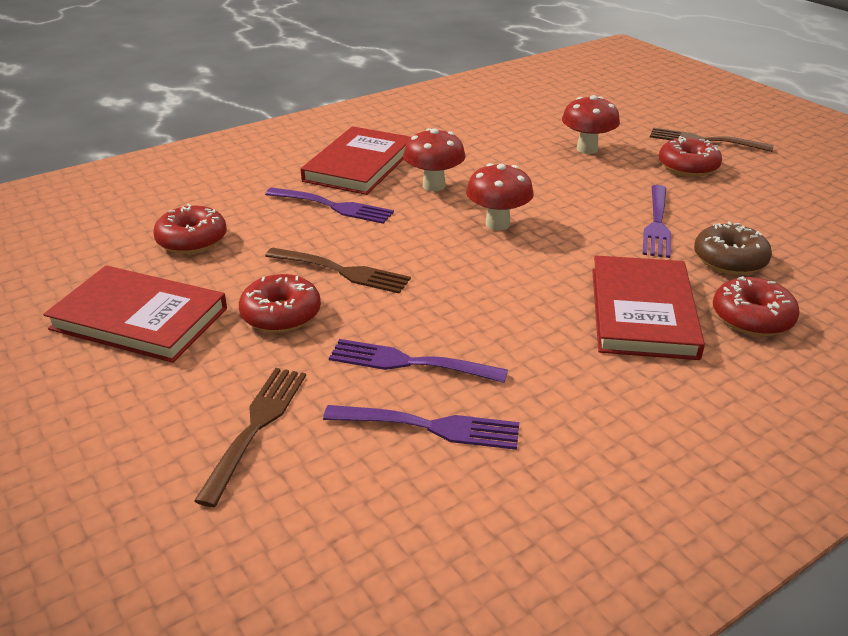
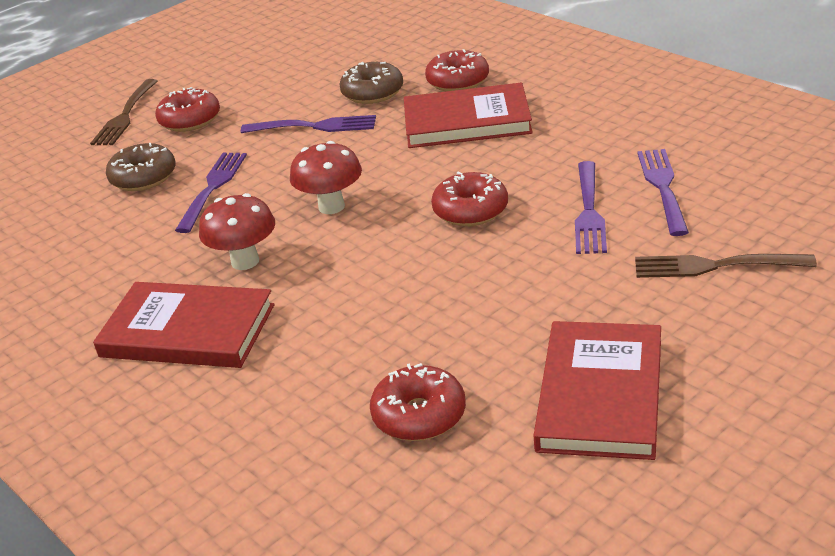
camera: 95 degrees left, 0 degrees up
red donut [239,274,321,333] -> red donut moved to [431,172,508,226]
purple fork [265,187,394,224] -> purple fork moved to [175,153,247,233]
brown fork [265,248,411,294] -> none
red mushroom [562,95,620,154] -> brown donut [106,143,176,191]

